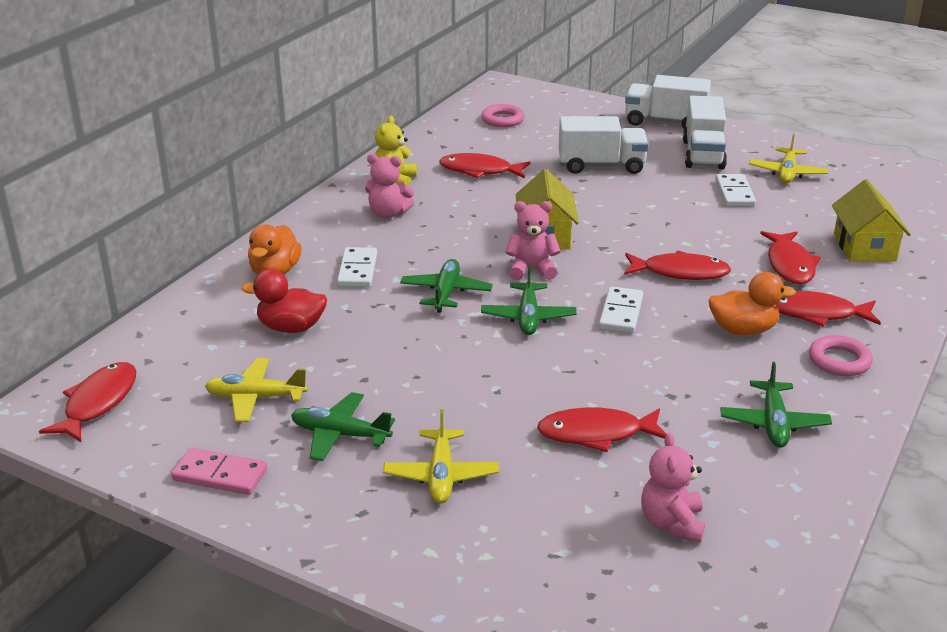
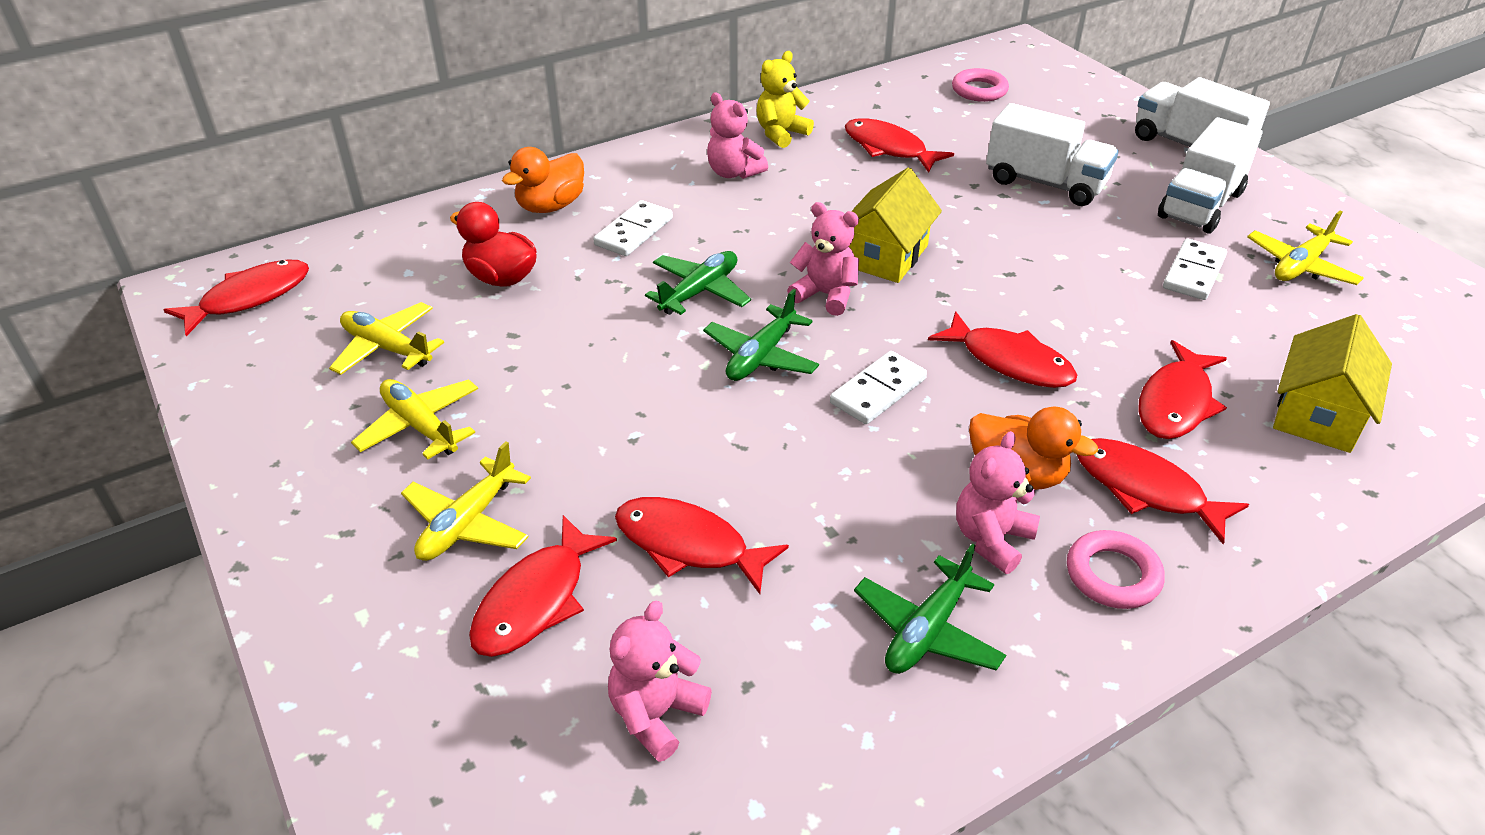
camera: 30 degrees right, 10 degrees up
pink domino [171,448,267,495] -> none
green plane [291,392,395,461] -> yellow plane [351,379,478,460]
none -> red fish [469,515,617,657]
none -> pink teddy bear [956,431,1040,574]

